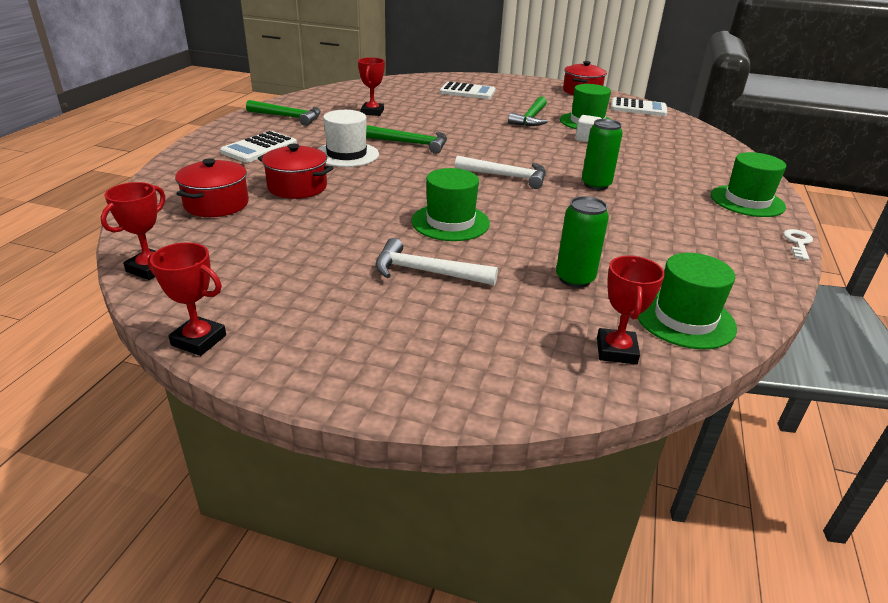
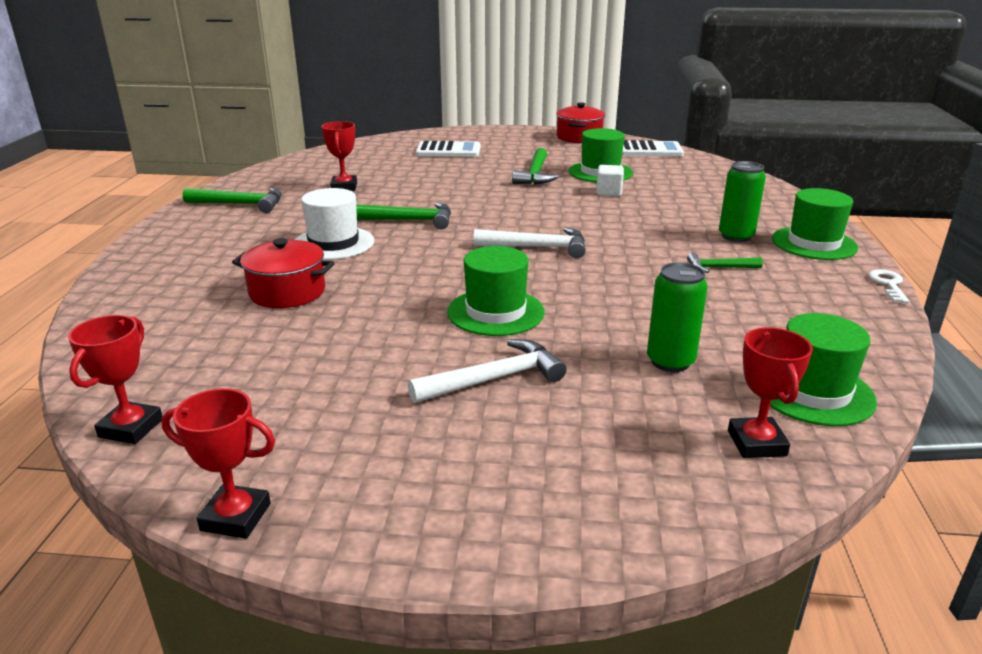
camera: 10 degrees left, 5 degrees down
red pot [175,158,249,217] -> none
white calculator [220,131,297,163] -> none
white hammer [375,238,498,286] -> white hammer turned 150 degrees clockwise [408,339,567,403]
green can [582,119,623,190] -> green can moved to [719,161,766,242]
none -> green hammer [687,253,763,273]

